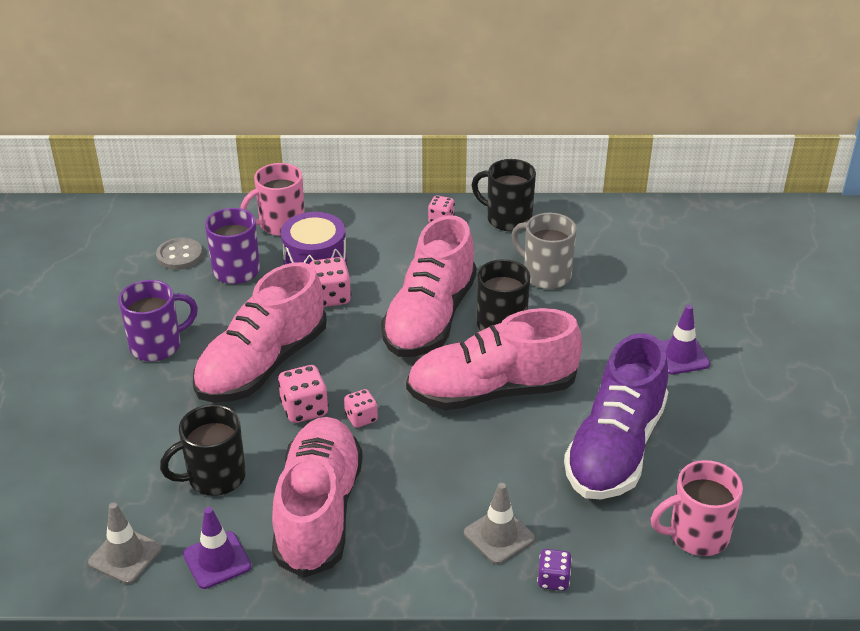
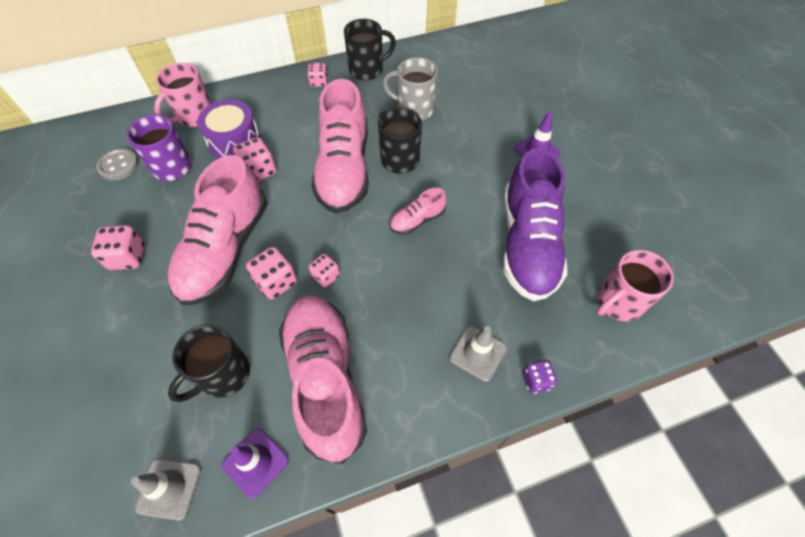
camera: 20 degrees left, 20 degrees up
purple mug [118,280,198,362] -> pink dice [91,225,145,270]
pink shoe [406,308,582,410] -> pink shoe [390,188,446,234], size x0.45
black mug [472,159,536,232] -> black mug turned 150 degrees clockwise [344,19,396,81]

